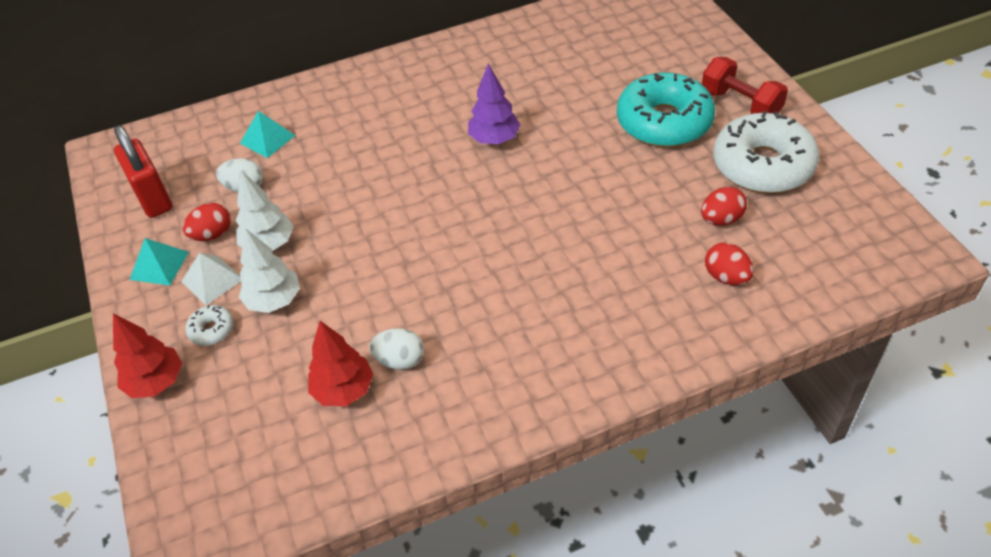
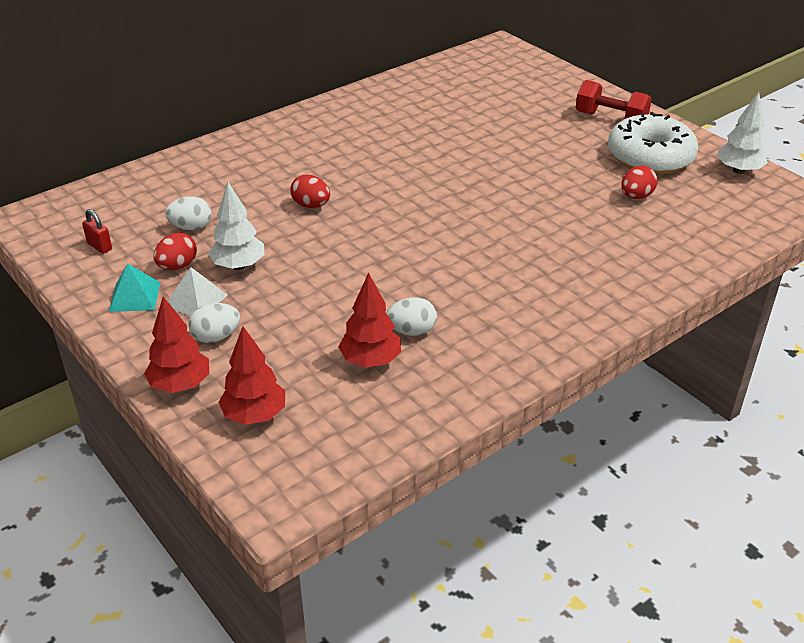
camera: 20 degrees left, 10 degrees down
red padlock [114,125,172,218] -> red padlock [82,209,112,254], size x0.48
white donut [185,305,234,346] -> white egg [189,303,240,343]
white tree [239,228,300,313] -> white tree moved to [717,92,768,174]
turquoise pyramid [240,111,296,158] -> none
purple tree [468,63,521,144] -> none
turquoise donut [617,72,715,147] -> none
red egg [705,243,754,285] -> red egg moved to [290,175,330,208]
none -> red tree [219,326,285,425]

